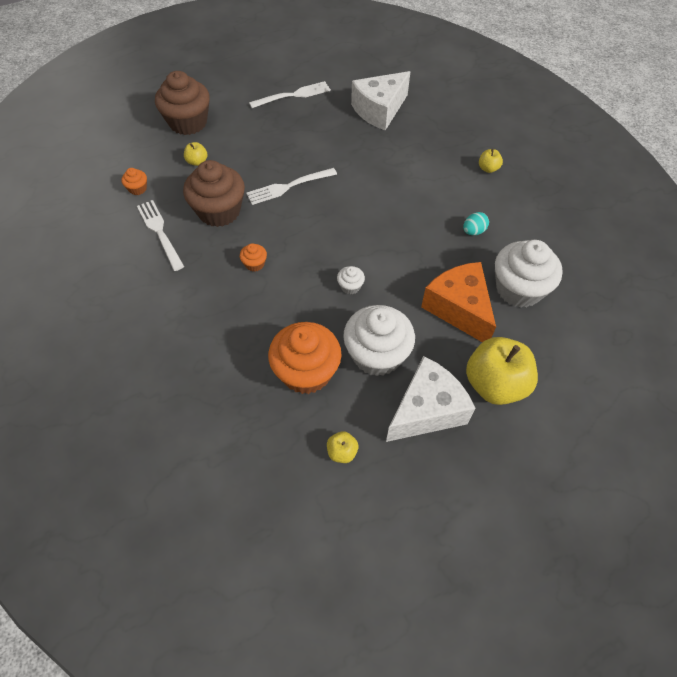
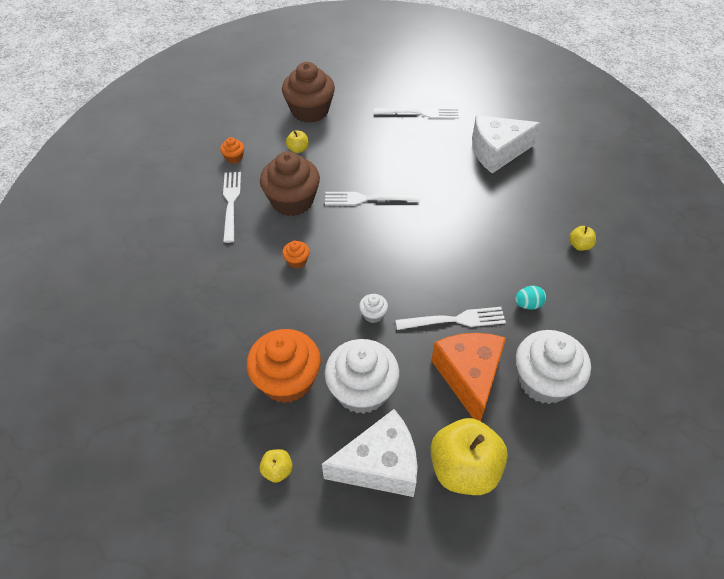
camera: 25 degrees right, 5 degrees down
none -> white fork [396,307,506,330]

